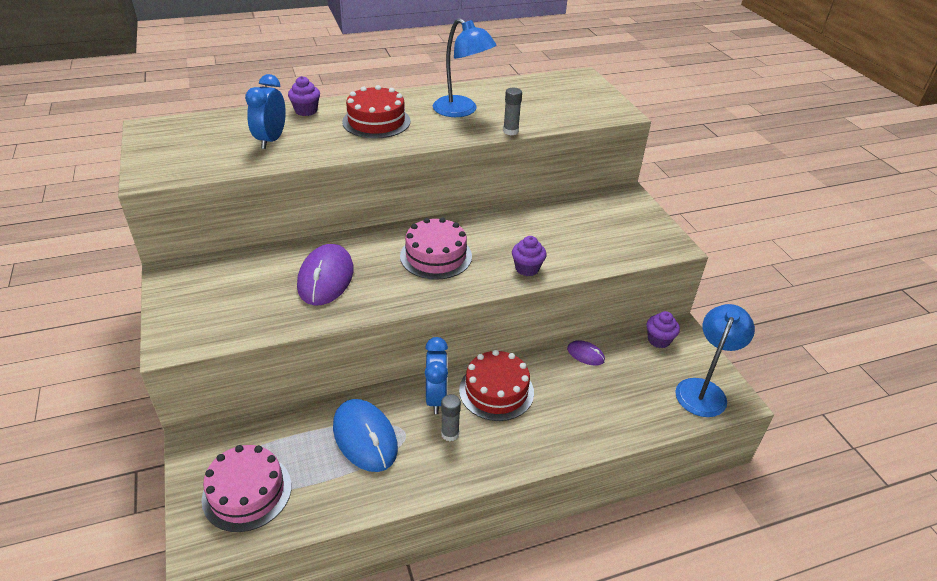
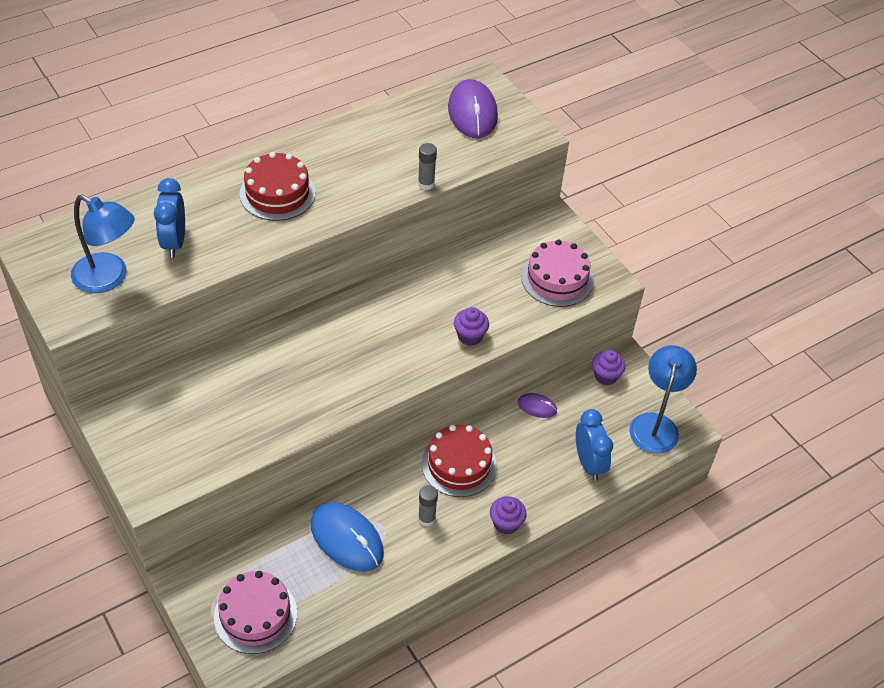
camera: 15 degrees left, 10 degrees up
purple cupcake [288,76,320,116] -> purple cupcake moved to [490,496,526,535]
purple mouse [297,244,354,305] -> purple mouse moved to [448,79,498,138]
pink cake [400,217,472,280] -> pink cake moved to [521,239,593,307]
blue clock [425,337,448,414] -> blue clock moved to [576,409,613,481]
blue lamp [433,18,497,117] -> blue lamp moved to [71,195,135,293]

